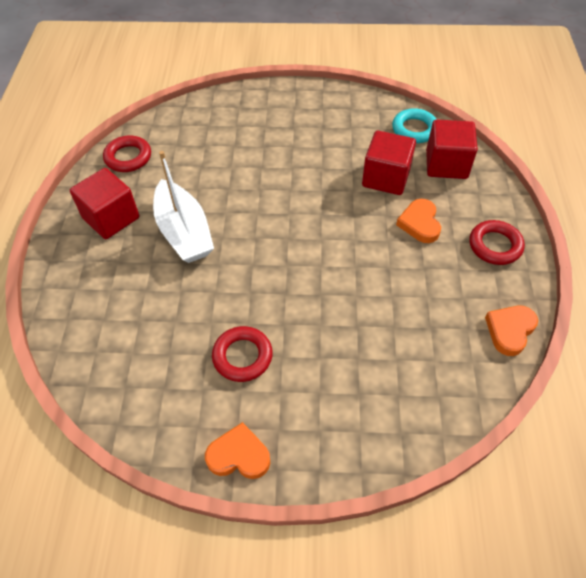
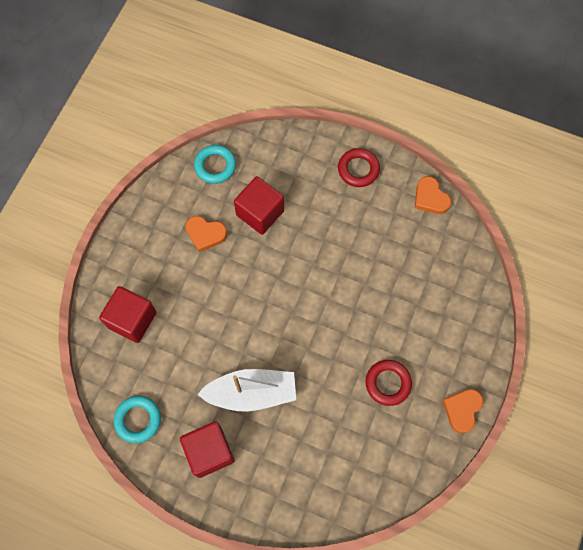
camera: 70 degrees left, 15 degrees up
red ring [103,135,151,172] -> turquoise ring [114,396,161,443]
orange heart [396,199,441,243] -> orange heart moved to [186,216,227,252]
red cube [426,119,478,179] -> red cube moved to [99,286,156,343]

